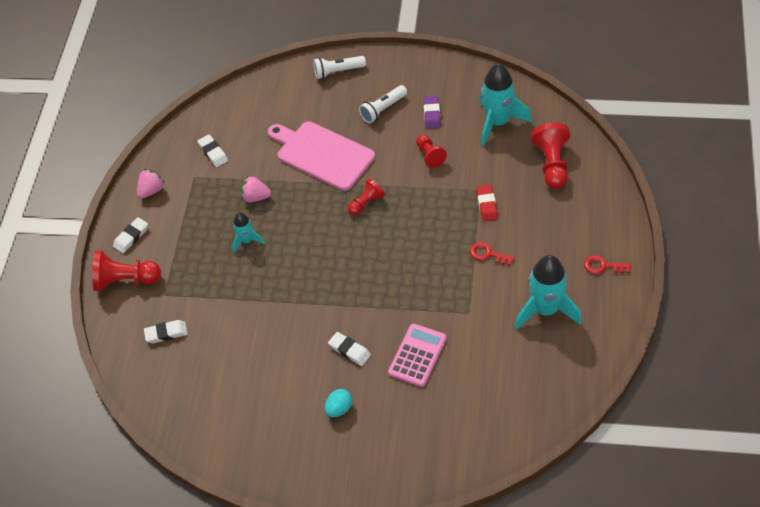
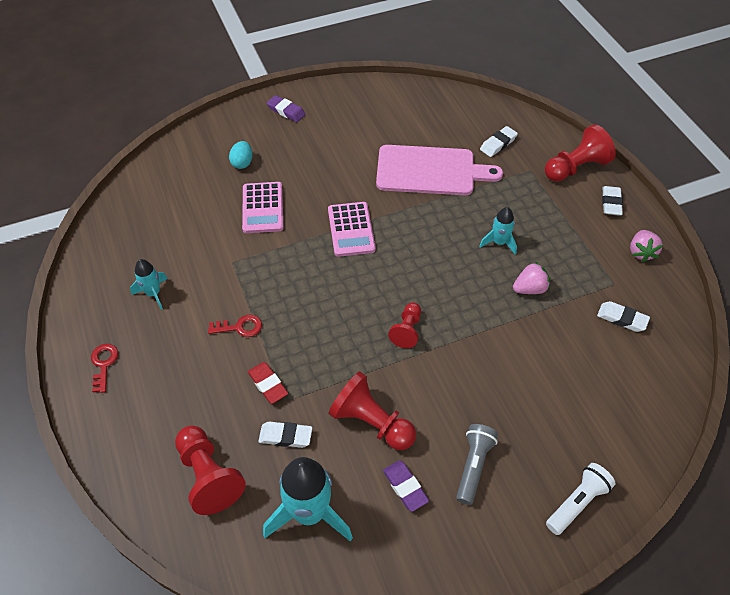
camera: 145 degrees right, 0 degrees up
pink cutting board [268,121,375,191] -> pink cutting board moved to [376,145,503,195]
turquoise egg [325,389,352,417] -> turquoise egg moved to [229,141,253,169]
white eraser [328,332,371,366] -> white eraser moved to [258,421,312,448]
white flashlight [359,85,407,123] -> grey flashlight [456,424,498,505]
red pawn [416,135,447,168] -> red pawn [329,371,416,450], size x1.65
turquoise rocket [515,255,582,330] -> turquoise rocket [130,259,168,310], size x0.53
red key [584,255,631,274] -> red key turned 75 degrees counterclockwise [91,344,118,393]
none -> purple eraser [267,95,306,122]
none -> pink calculator [328,202,376,257]

